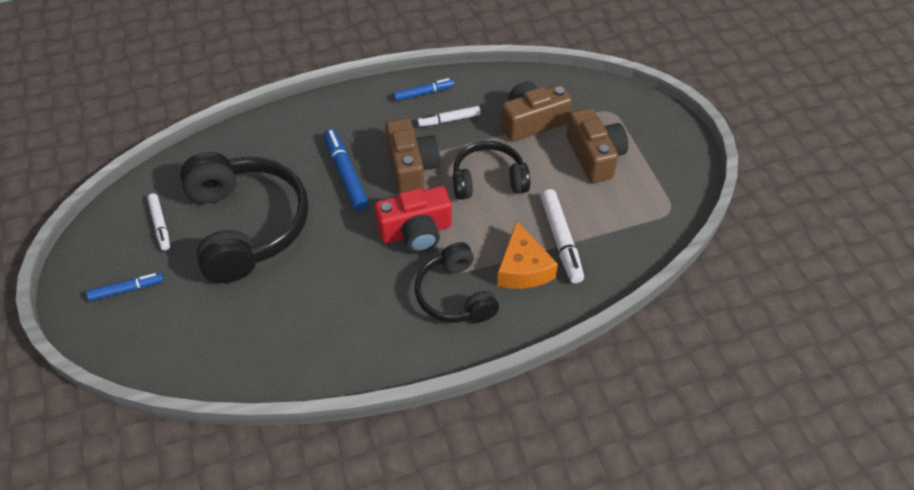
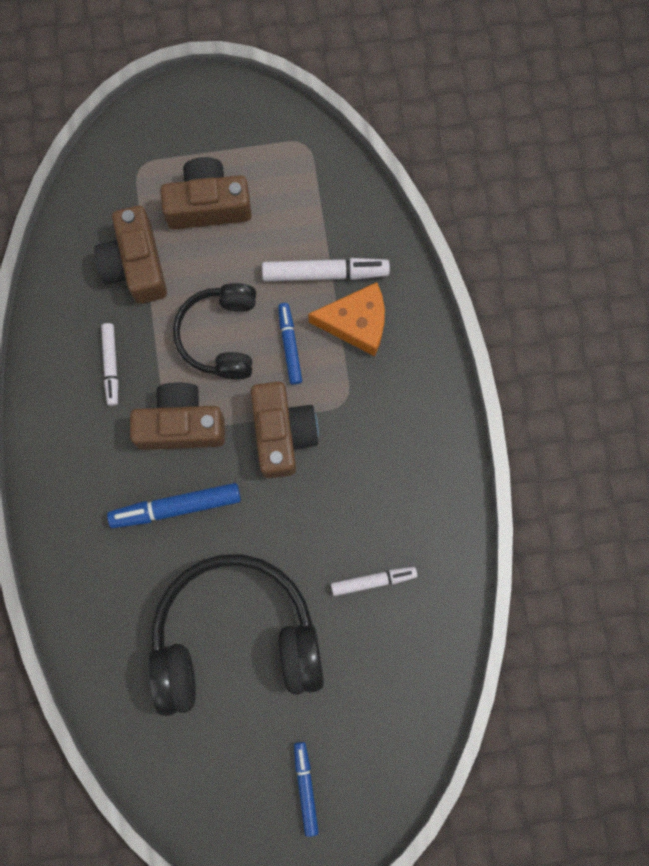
camera: 80 degrees left, 25 degrees up
white marker [147,193,170,251] -> white marker moved to [331,567,417,596]
red camera [374,186,452,253] -> brown camera [251,382,319,478]
blue marker [393,78,454,101] -> blue marker moved to [278,303,302,385]
black headphones [415,242,499,323] -> none

